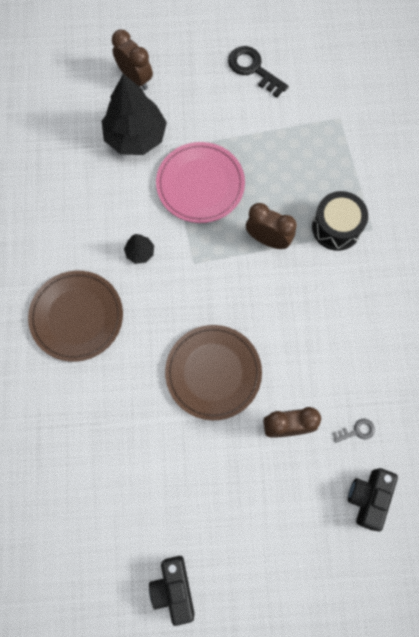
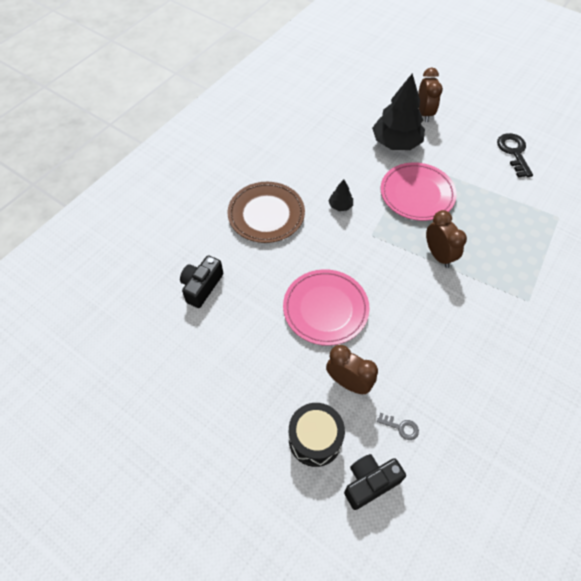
camera: 40 degrees right, 15 degrees down
black camera [149,556,194,626] -> black camera moved to [180,255,223,308]
brown plate [165,325,262,420] -> pink plate [283,269,370,346]
black drum [312,191,368,251] -> black drum moved to [289,403,345,467]

